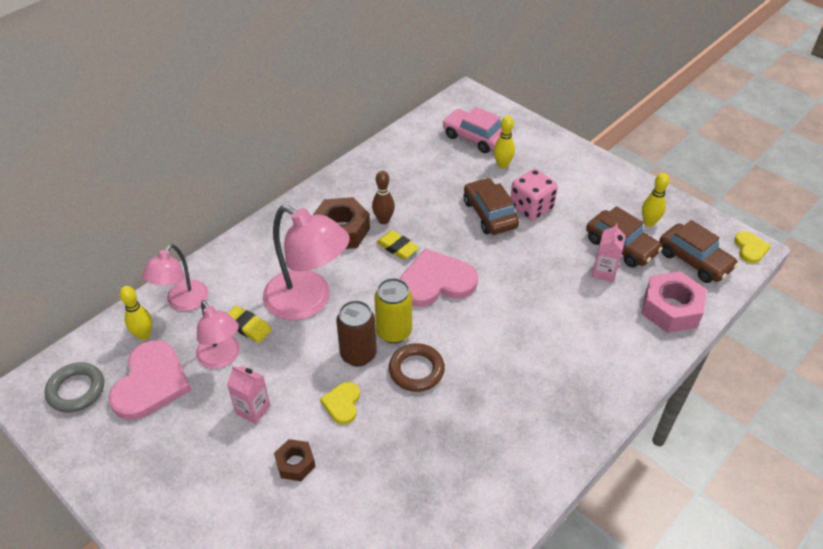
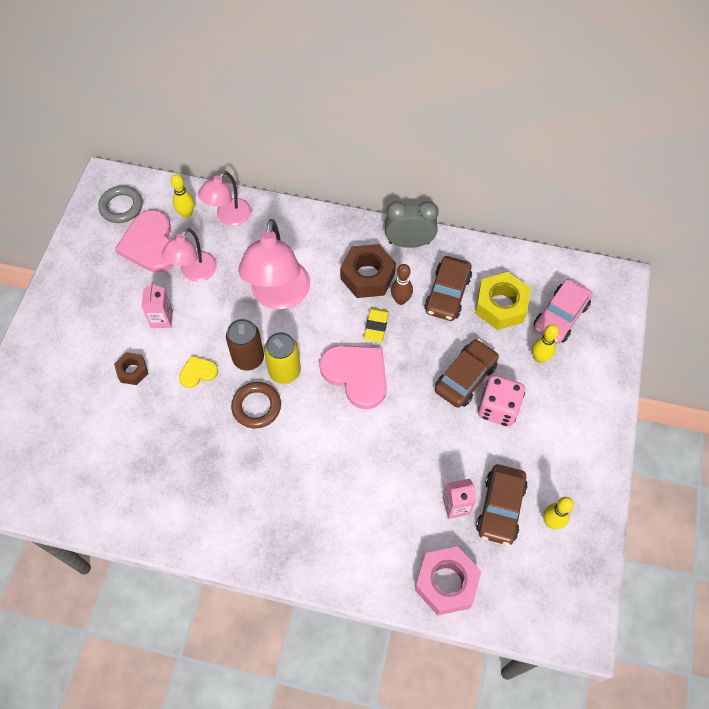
camera: 60 degrees right, 15 degrees up
pink heart [108,340,192,420] -> pink heart turned 90 degrees clockwise [115,210,174,273]
pink lamp [142,244,208,311] -> pink lamp turned 45 degrees counterclockwise [198,171,251,226]
yellow eraser [228,306,272,343] -> none
pink car [442,107,502,153] -> pink car turned 150 degrees counterclockwise [533,279,592,343]
brown car [659,220,738,283] -> brown car moved to [424,256,472,321]
yellow heart [734,231,771,263] -> none
none -> grey clock [385,201,439,248]
none -> yellow nut [475,272,531,330]

